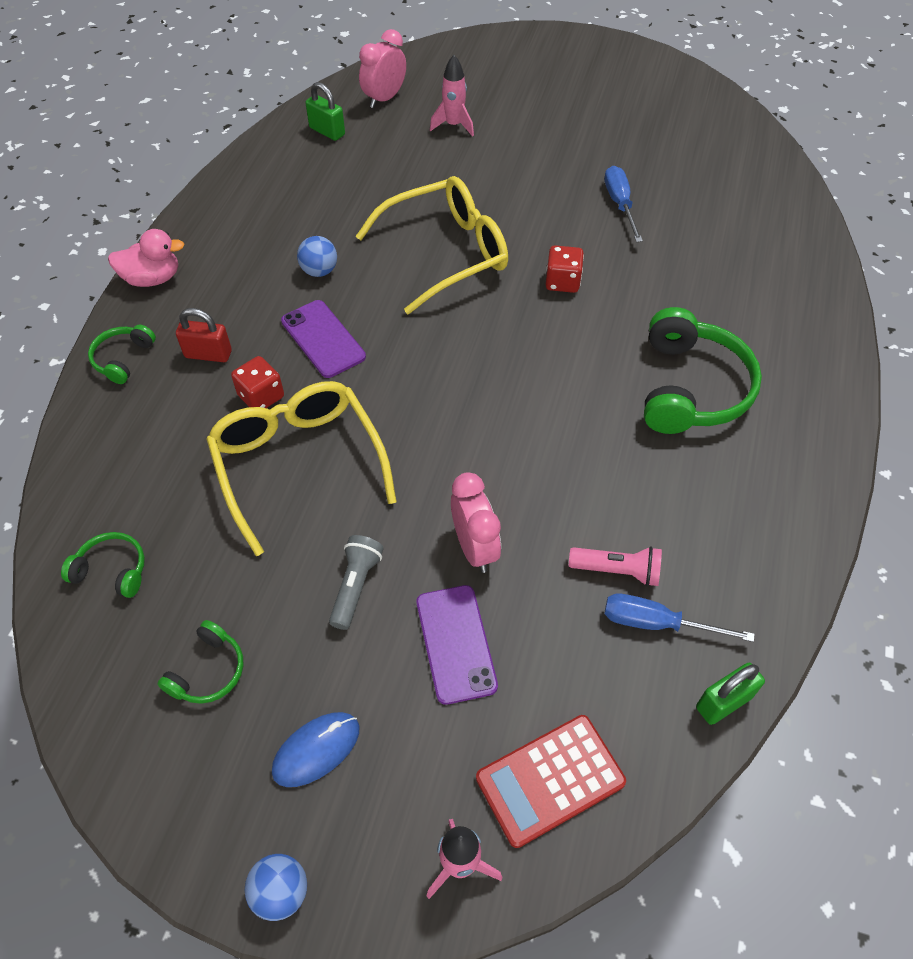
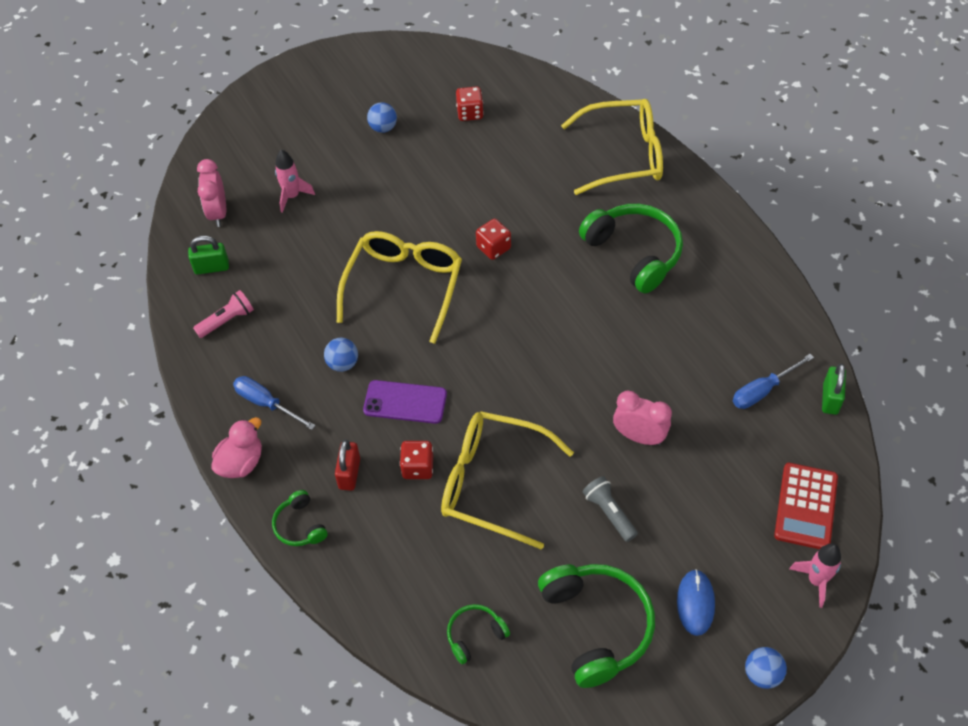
camera: 45 degrees left, 0 degrees up
green headphones [158,620,244,704] -> green headphones [538,564,655,688], size x2.01
red padlock [176,308,232,362] -> red padlock turned 45 degrees counterclockwise [335,440,360,491]
purple phone [417,585,498,705] -> none
pink flashlight [569,546,662,586] -> pink flashlight moved to [193,290,254,338]
blue screwdriver [604,166,643,242] -> blue screwdriver moved to [233,376,316,430]
none -> blue ball [367,102,397,133]
none -> red dice [456,86,484,121]
none -> yellow glasses [561,99,663,195]

